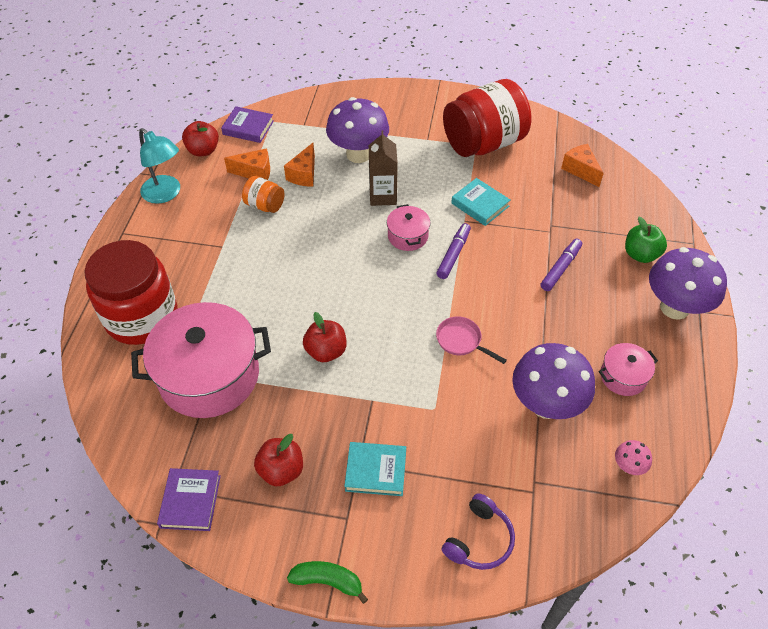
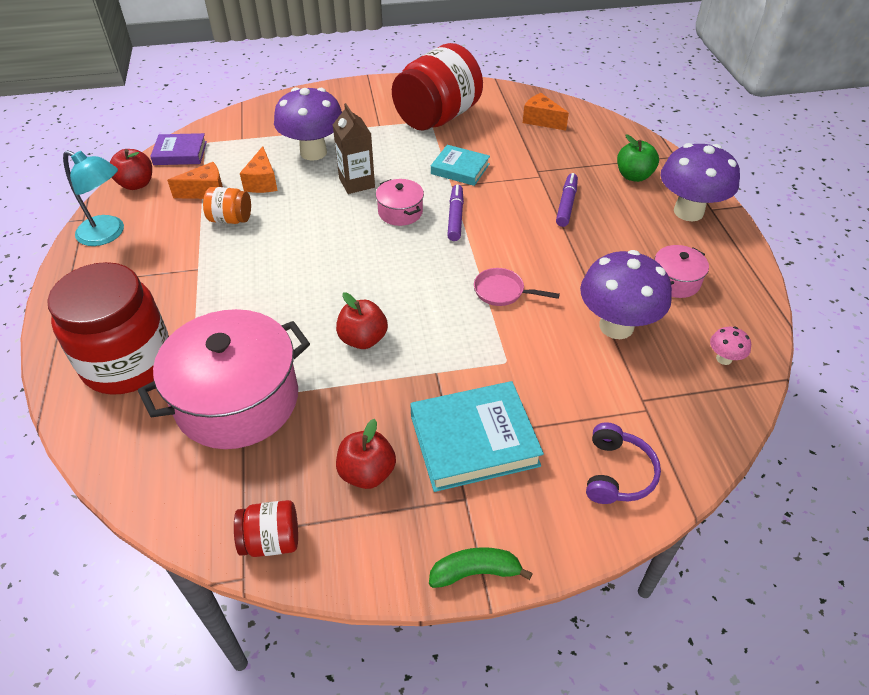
camera: 20 degrees left, 5 degrees down
purple book [157,468,221,531] -> red jar [234,500,298,557]
turquoise book [344,442,406,496] -> turquoise book [410,381,544,492], size x1.62

